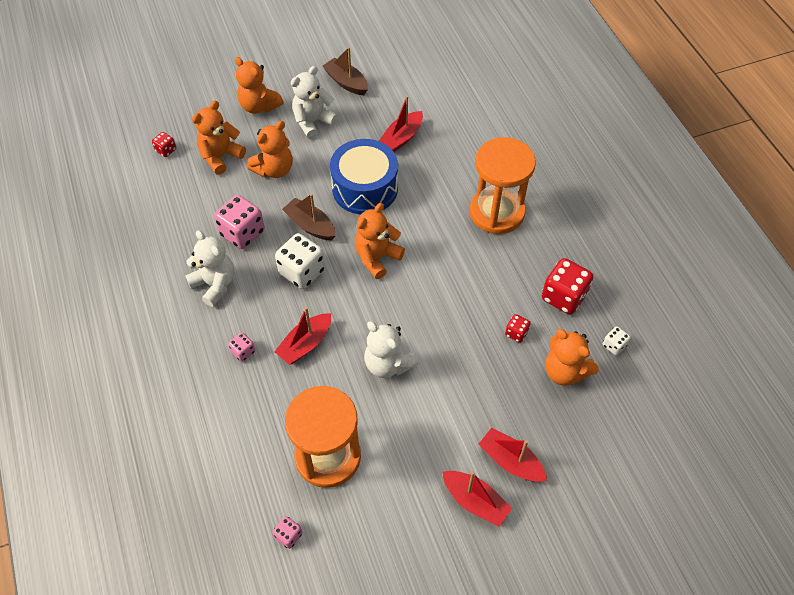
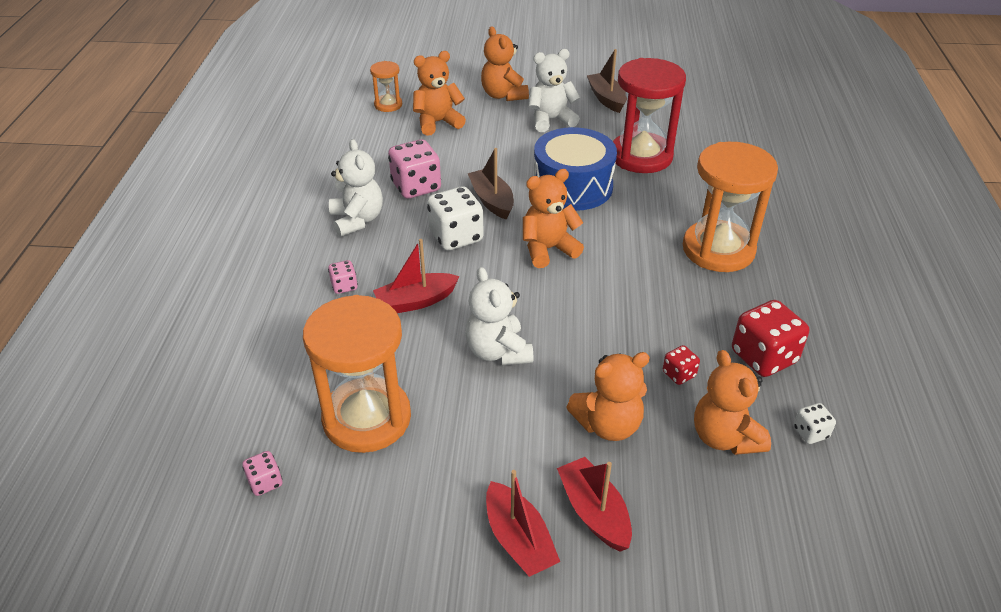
camera: 25 degrees right, 15 degrees down
red dice [152,132,176,157] -> orange hourglass [370,61,402,112]
orange teddy bear [247,121,293,178] -> orange teddy bear moved to [566,352,650,441]
red boat [379,96,423,152] -> red hourglass [613,58,686,173]

